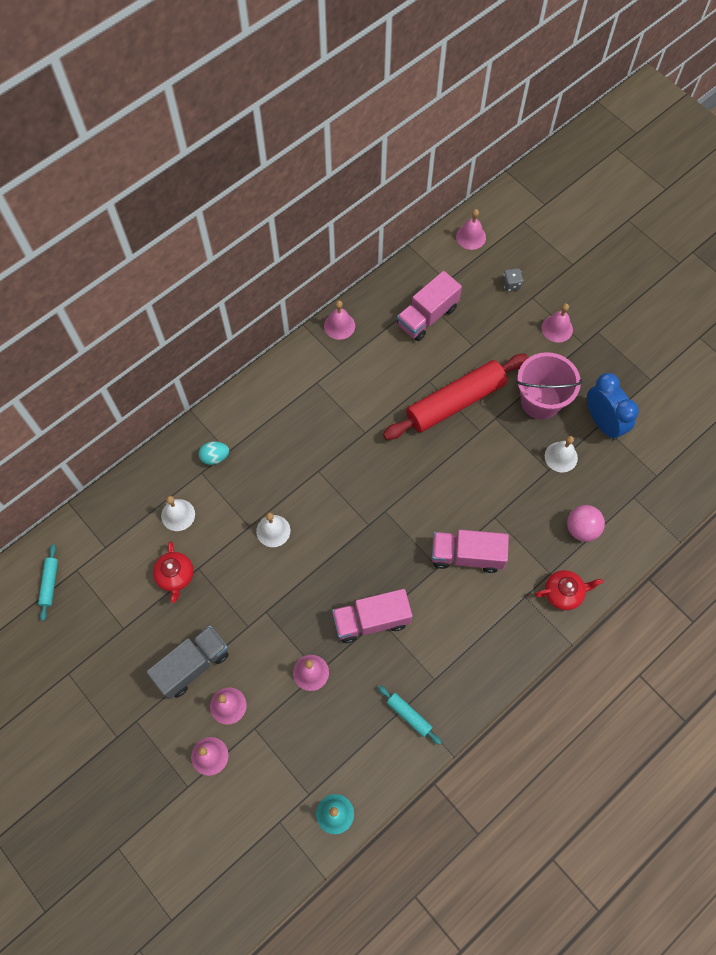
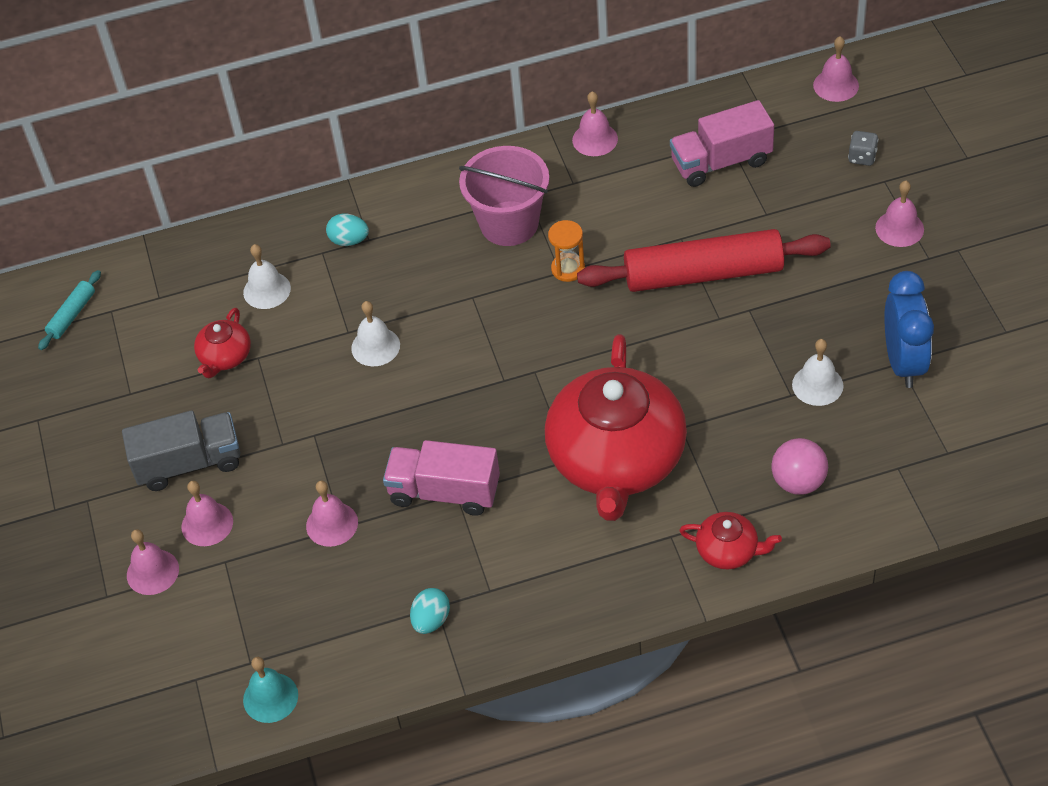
camera: 30 degrees right, 15 degrees down
turquoise rolling pin [378,686,442,745] -> turquoise egg [410,588,450,634]
pink truck [432,530,509,573] -> red teapot [545,334,687,521]
pink bucket [516,352,583,419] -> pink bucket moved to [459,146,549,246]
none -> orange hourglass [548,220,585,282]

